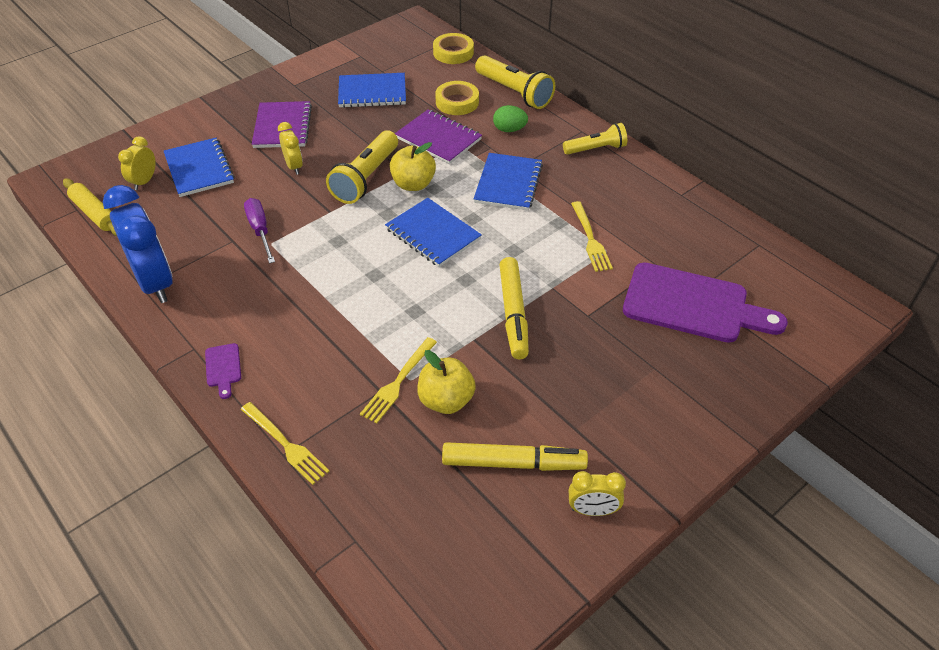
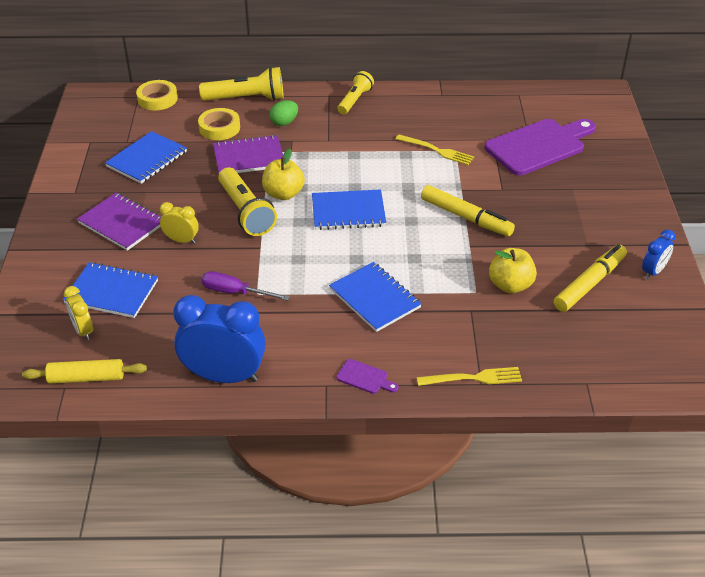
camera: 50 degrees left, 5 degrees down
yellow fork [360,337,437,424] -> none
blue notebook [474,153,543,211] -> blue notebook moved to [329,262,422,332]
yellow clock [569,471,626,516] -> blue clock [642,229,676,279]

